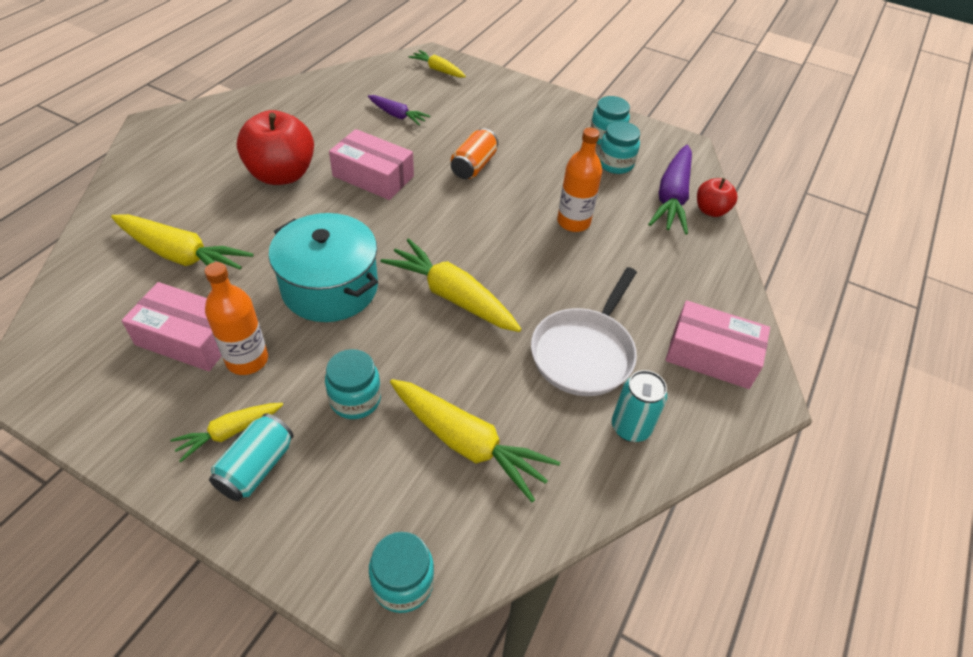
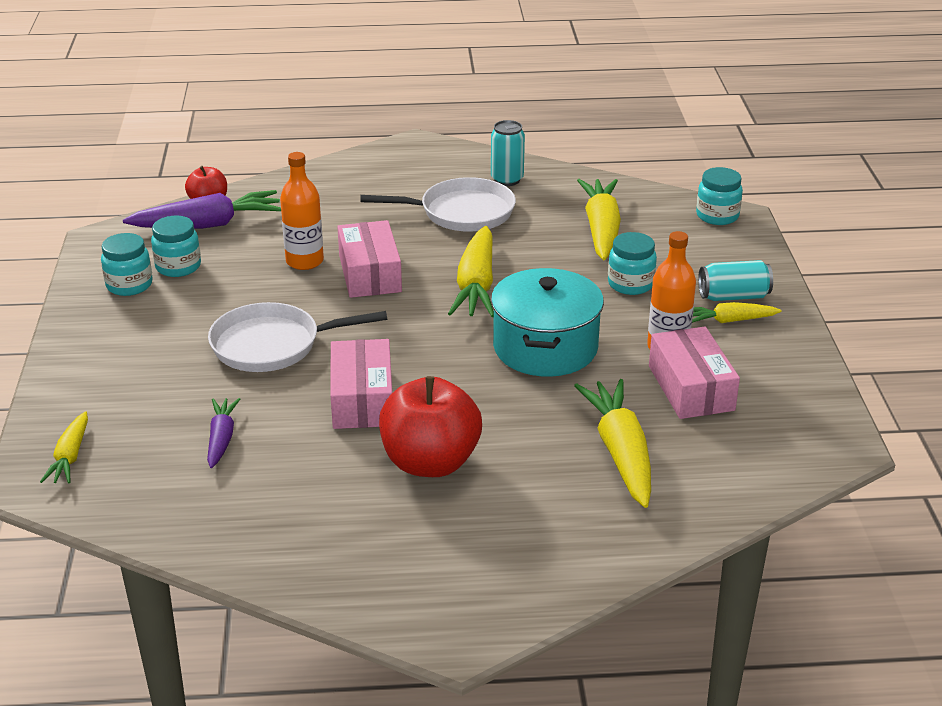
camera: 120 degrees left, 15 degrees down
yellow carrot [170,403,283,463] -> yellow carrot turned 150 degrees clockwise [692,302,781,323]
orange can [451,128,498,179] -> white pan [208,302,387,372]
pink box [665,300,770,389] -> pink box moved to [337,220,402,298]

